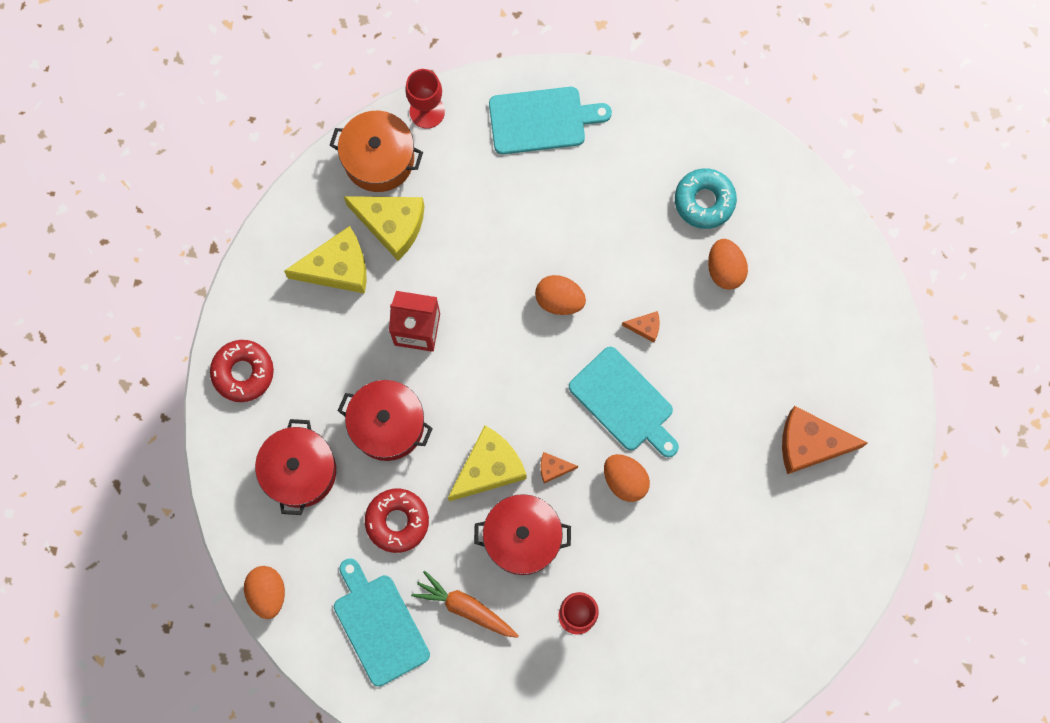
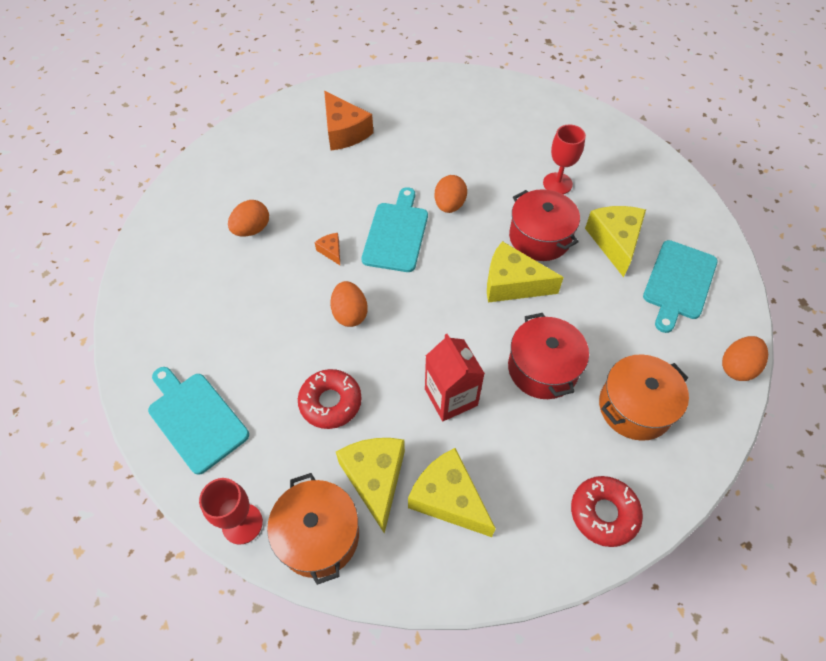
camera: 125 degrees left, 20 degrees down
red pot [255,419,336,515] -> orange pot [599,354,689,441]
red donut [365,489,429,553] -> red donut moved to [298,369,362,429]
orange carrot [411,571,519,638] -> yellow cheese [585,206,646,277]
orange cheese [541,452,578,483] -> none
turquoise donut [675,168,737,229] -> none

